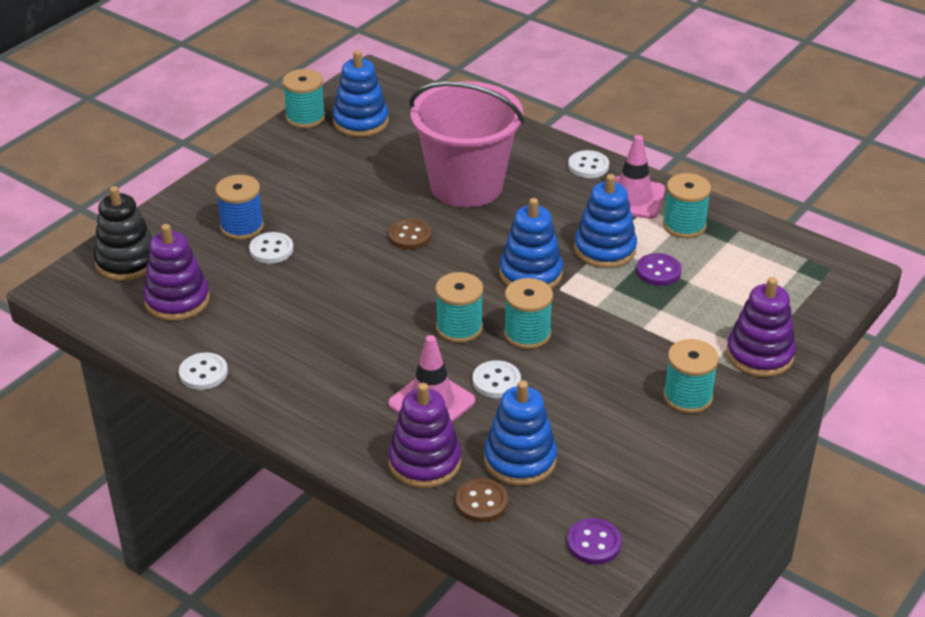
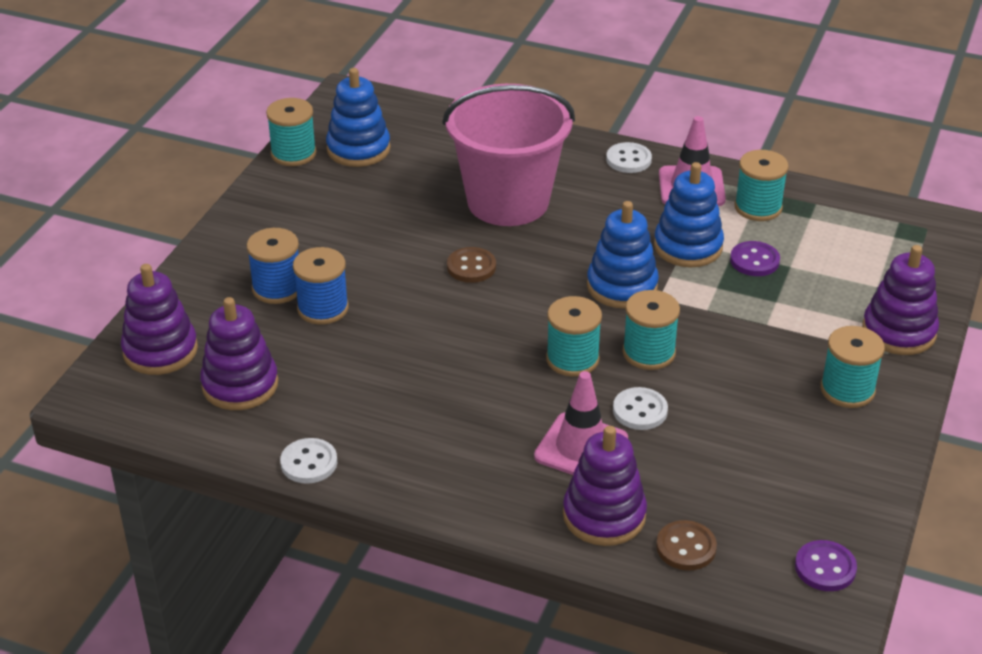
camera: 15 degrees left, 0 degrees up
black stacking toy [93,186,152,281] -> purple stacking toy [121,264,198,375]
white button [249,232,293,264] -> blue spool [293,247,349,325]
blue stacking toy [484,380,557,486] -> none

